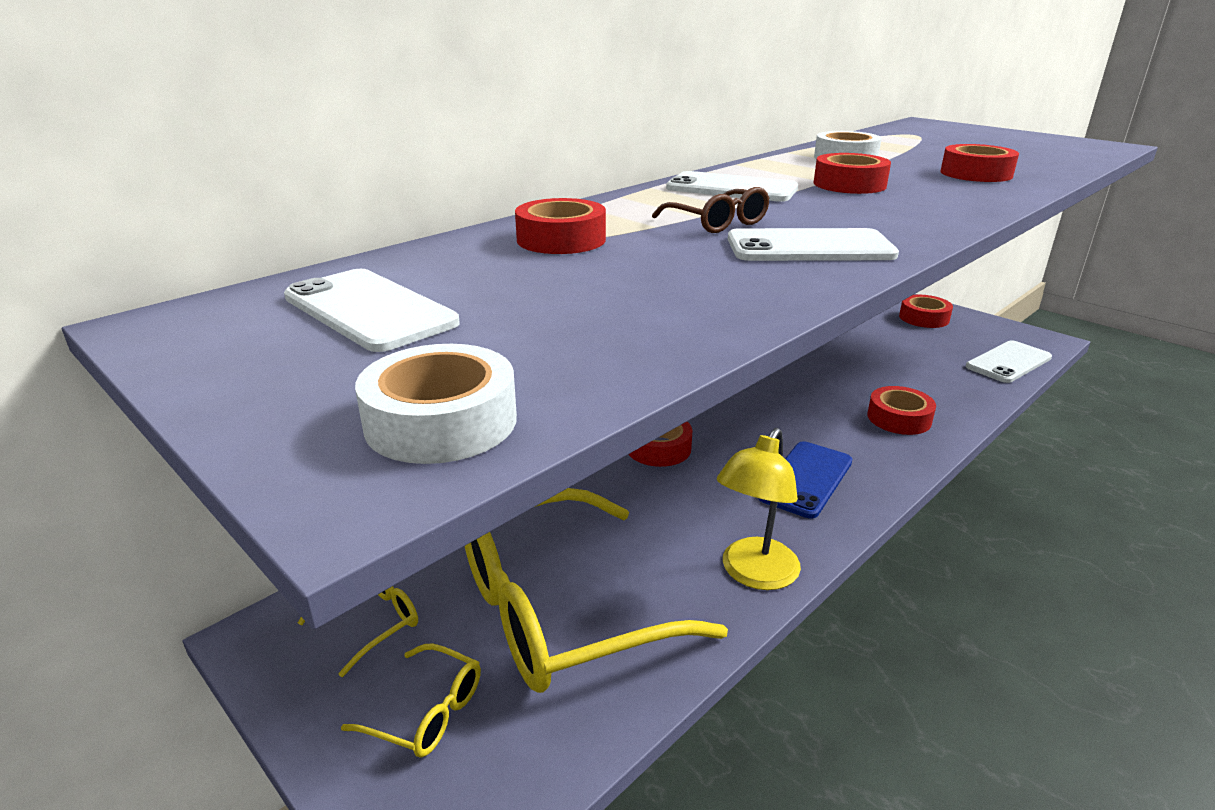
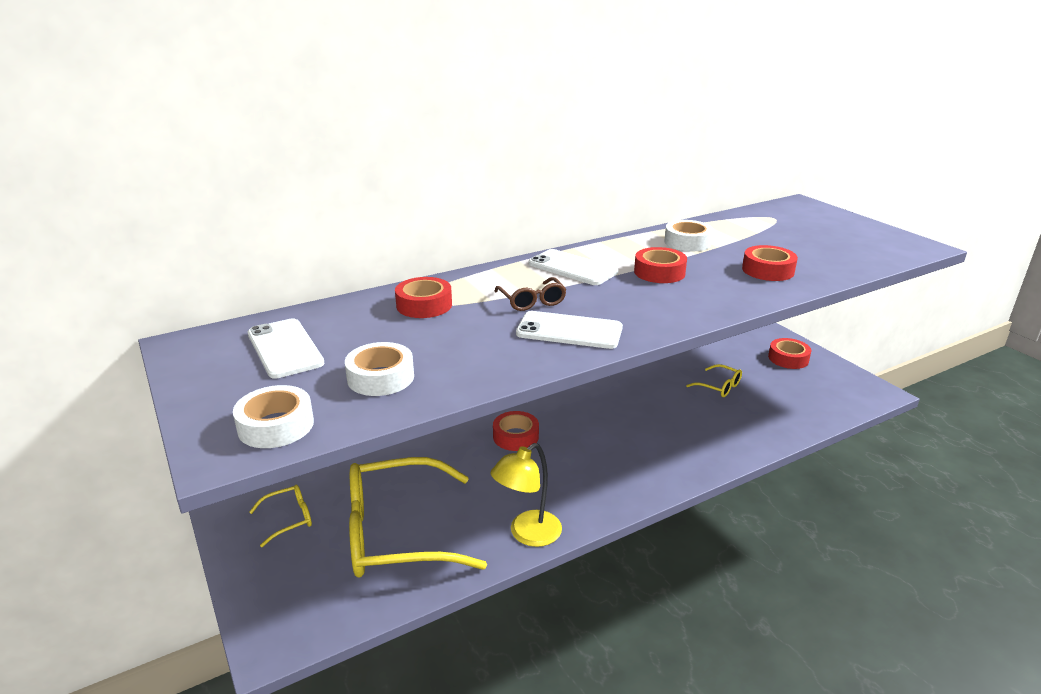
camera: 15 degrees right, 0 degrees up
yellow glasses [341,643,481,758] -> yellow glasses moved to [686,364,742,397]
blue phone [758,441,852,518] -> none
red tape [867,386,936,435] -> none
white phone [966,340,1052,383] -> none
none -> white tape [345,342,414,396]

